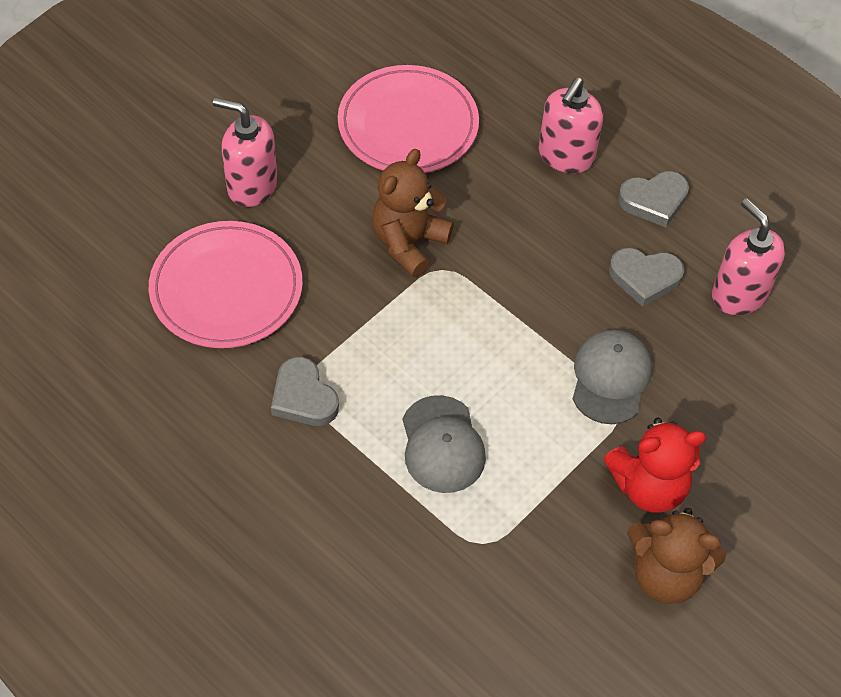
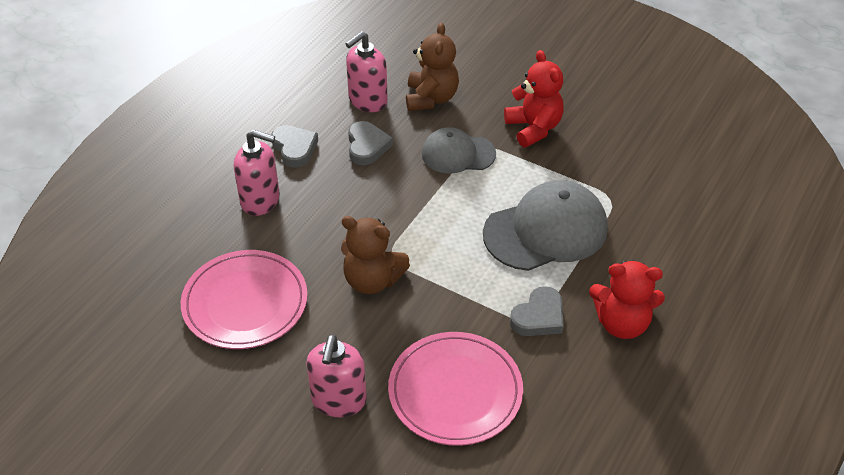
camera: 100 degrees left, 10 degrees down
grey cap [402,395,486,493] -> grey cap [483,180,608,271], size x1.62
brown teddy bear [627,508,726,604] -> brown teddy bear moved to [406,23,459,111]
none -> red teddy bear [589,260,665,339]

